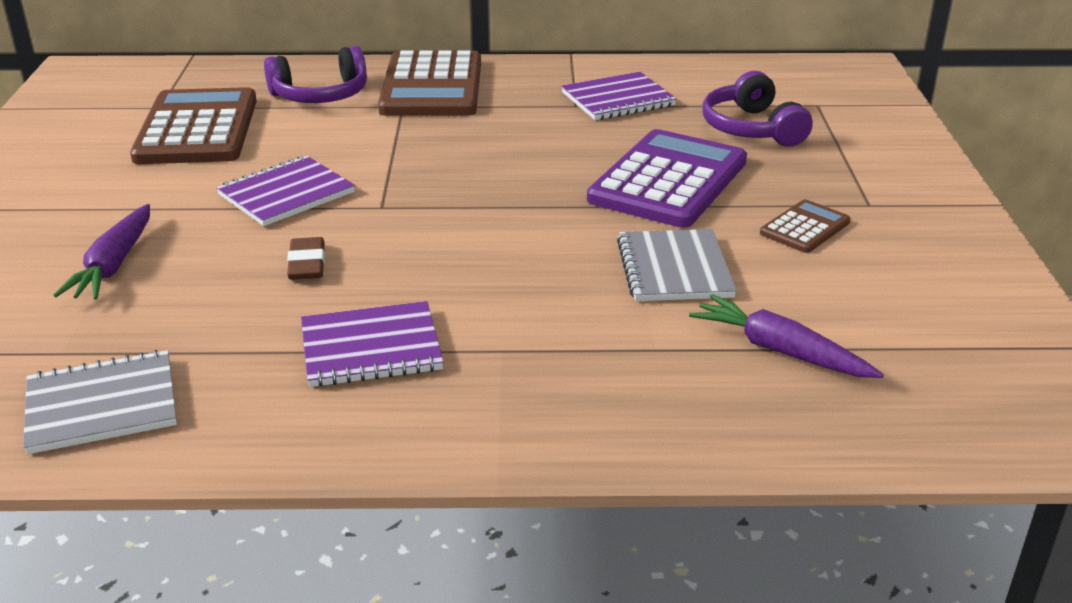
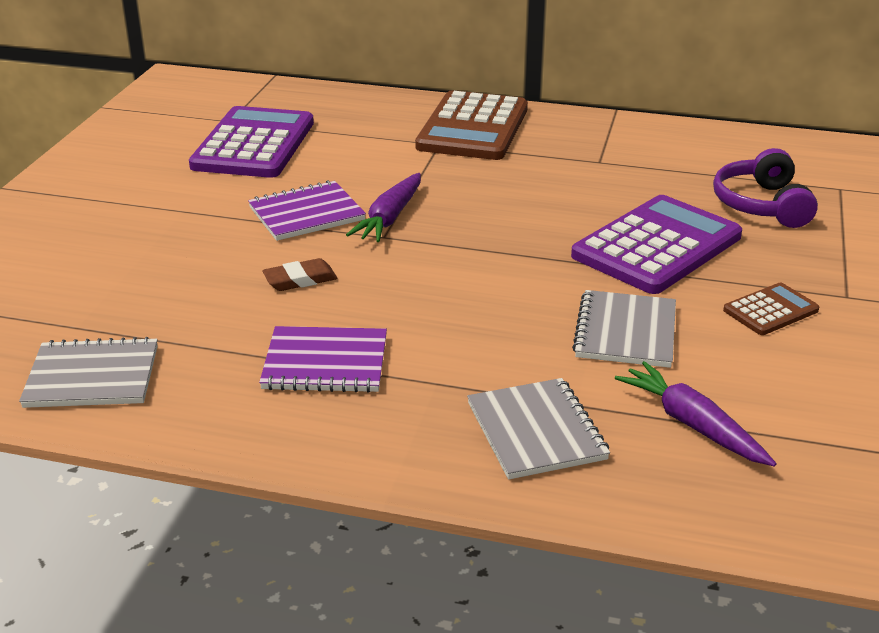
camera: 15 degrees right, 0 degrees up
purple carrot [53,204,150,300] -> purple carrot moved to [346,173,421,242]
brown calculator [130,87,257,164] -> purple calculator [189,106,314,178]
purple headphones [264,46,367,103] -> none
brown eraser [287,237,325,280] -> brown eraser turned 60 degrees clockwise [262,258,338,291]
purple notebook [561,72,677,120] -> none
none -> grey notebook [467,378,610,480]

